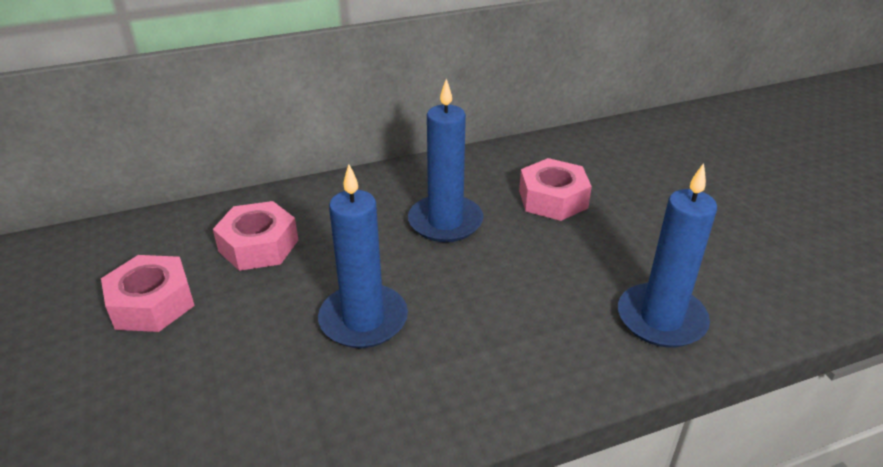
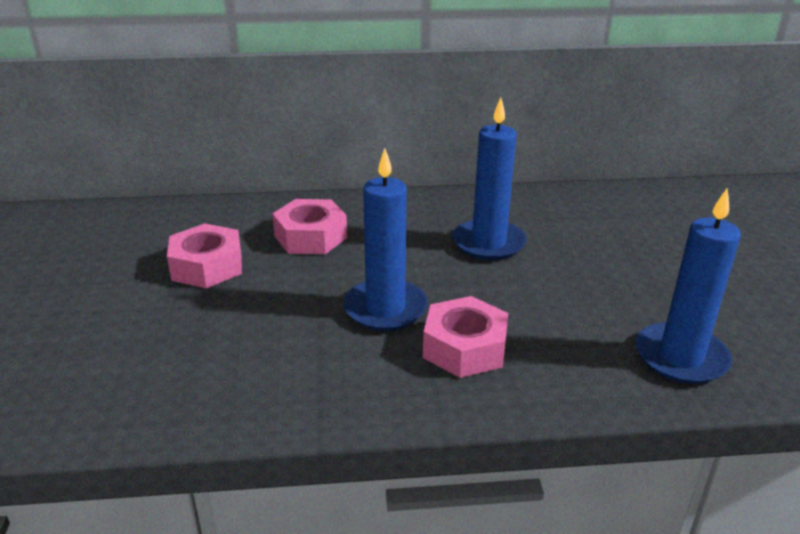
camera: 15 degrees right, 5 degrees down
pink nut [519,158,592,221] -> pink nut moved to [423,296,508,378]

